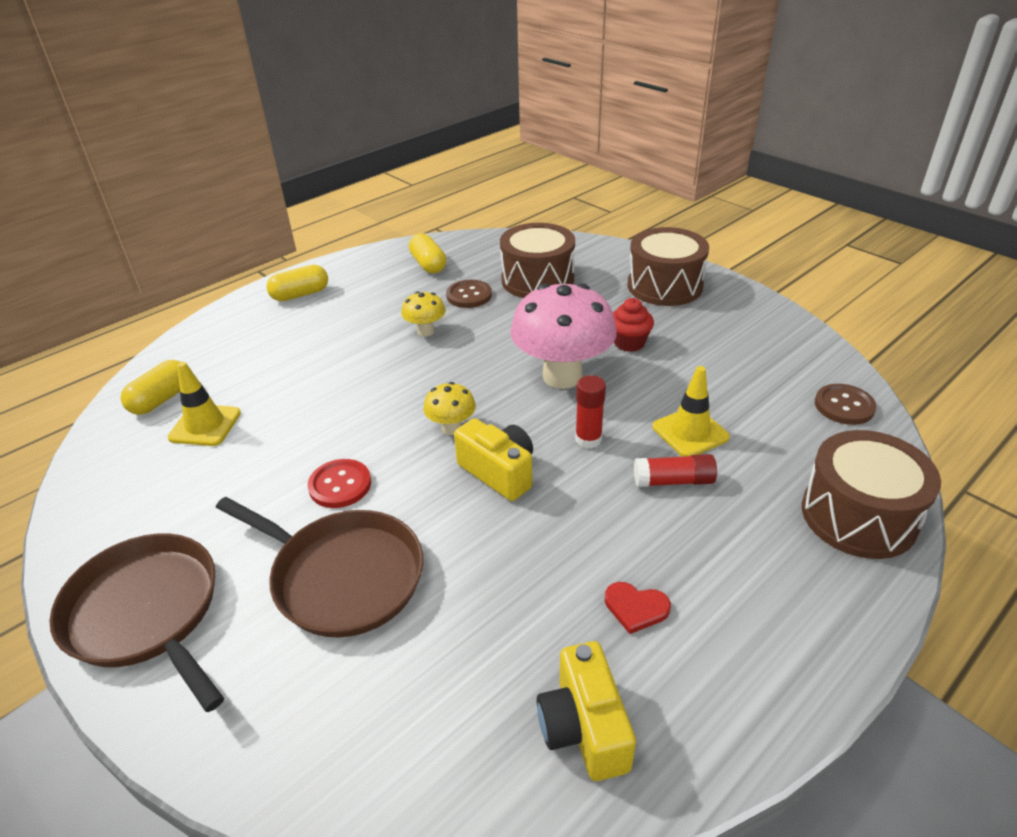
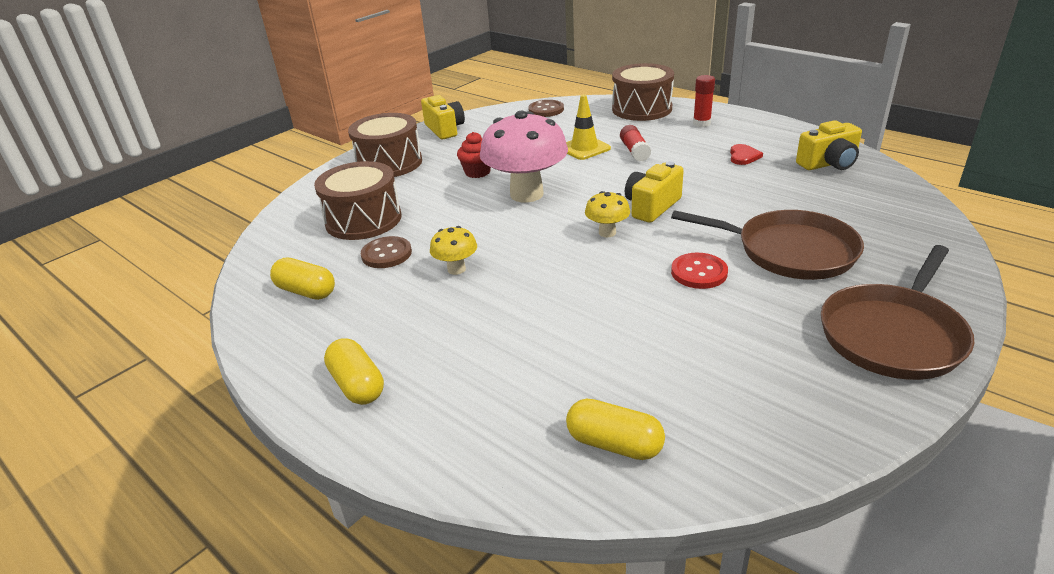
camera: 95 degrees left, 5 degrees down
yellow traffic cone [168,362,241,446] -> none
brown pan [216,497,423,637] -> brown pan turned 90 degrees clockwise [671,210,864,280]
yellow capsule [409,233,446,274] -> yellow capsule turned 60 degrees clockwise [270,258,335,300]
red glue stick [575,375,606,449] -> red glue stick moved to [693,75,715,127]
none -> yellow camera [421,95,465,139]

